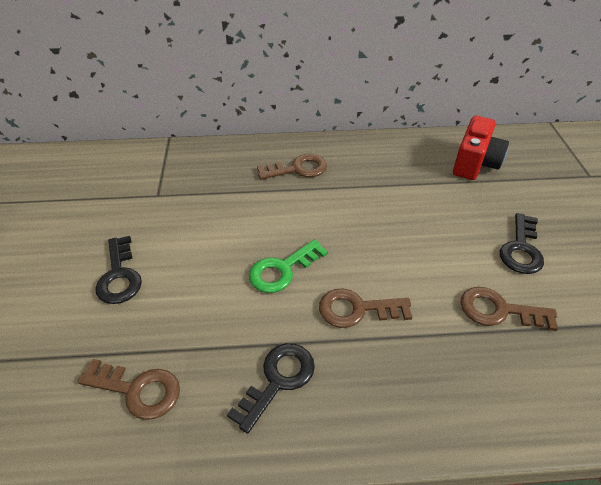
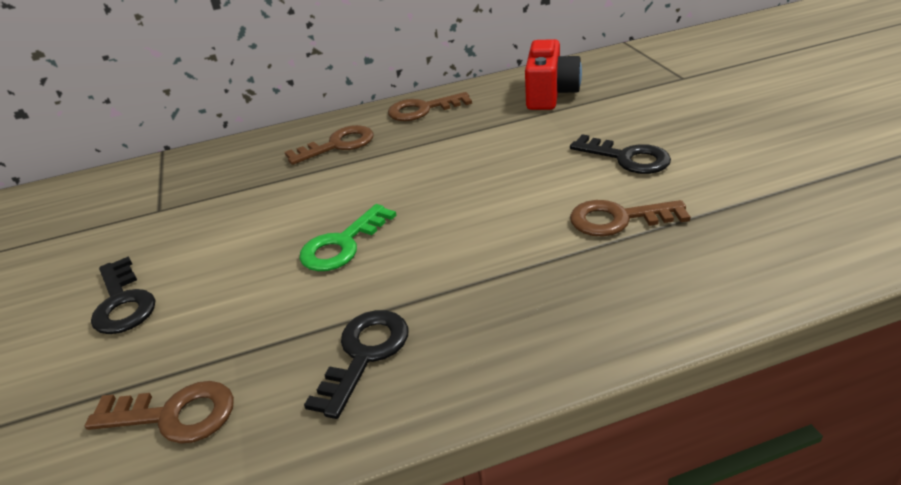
camera: 10 degrees left, 10 degrees down
brown key [319,288,412,328] -> brown key moved to [388,92,472,121]
black key [500,213,544,274] -> black key turned 60 degrees counterclockwise [570,134,671,174]

